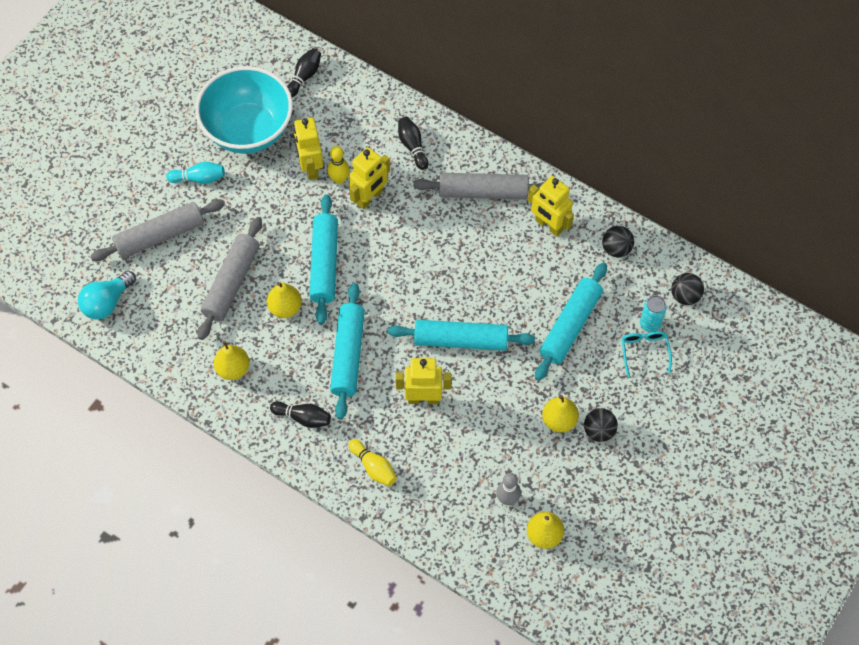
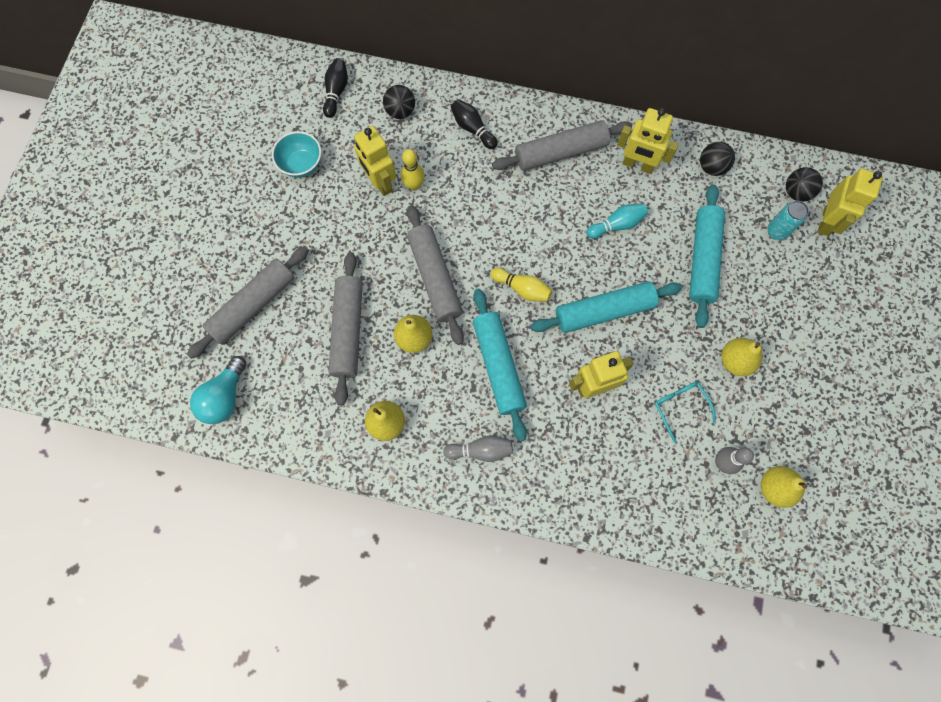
camera: 20 degrees left, 10 degrees up
turquoise bowling pin [166,162,225,184] -> turquoise bowling pin moved to [586,203,648,239]
turquoise bowl [195,66,293,154] -> turquoise bowl [272,131,321,177], size x0.48
black bowling pin [270,401,331,428] -> grey bowling pin [443,435,513,462]
turquoise rolling pin [310,194,338,324] -> grey rolling pin [407,205,464,345]
yellow bowling pin [348,439,397,486] -> yellow bowling pin moved to [491,268,552,301]
yellow robot [349,147,390,209] -> yellow robot moved to [818,169,883,236]
black ball [584,408,618,442] -> black ball moved to [383,85,415,119]
turquoise glasses [622,331,672,377] -> turquoise glasses moved to [654,382,716,443]

